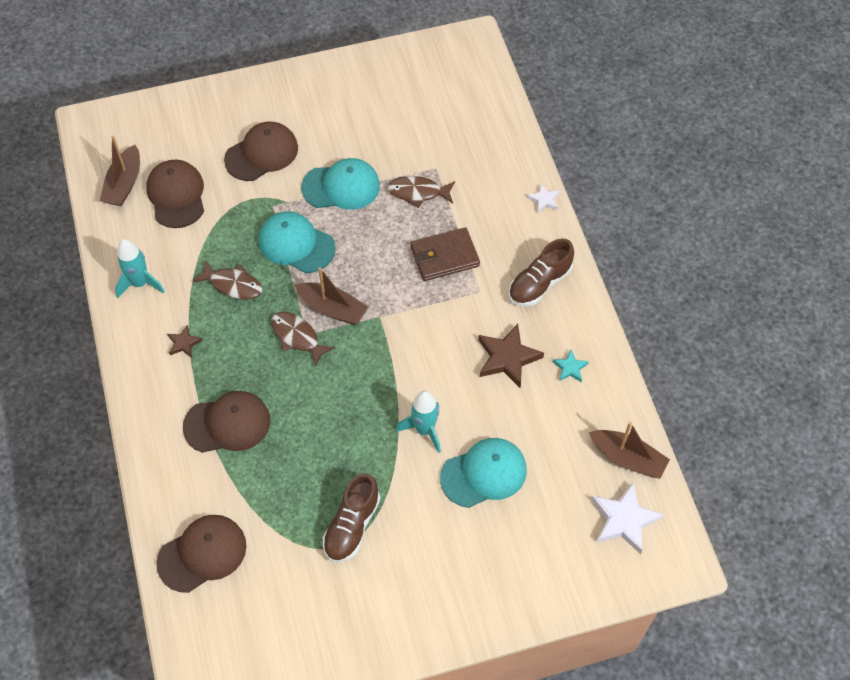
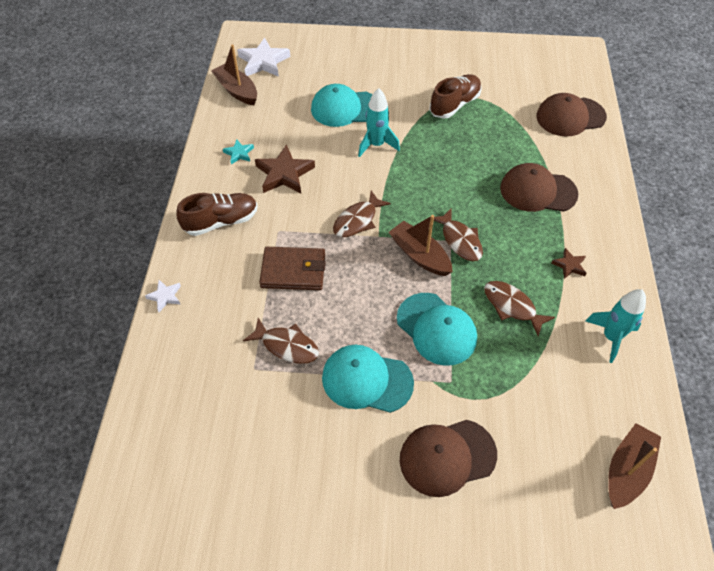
camera: 160 degrees left, 5 degrees down
brown cap [146,160,204,228] -> none
none -> brown fish [333,191,391,237]

